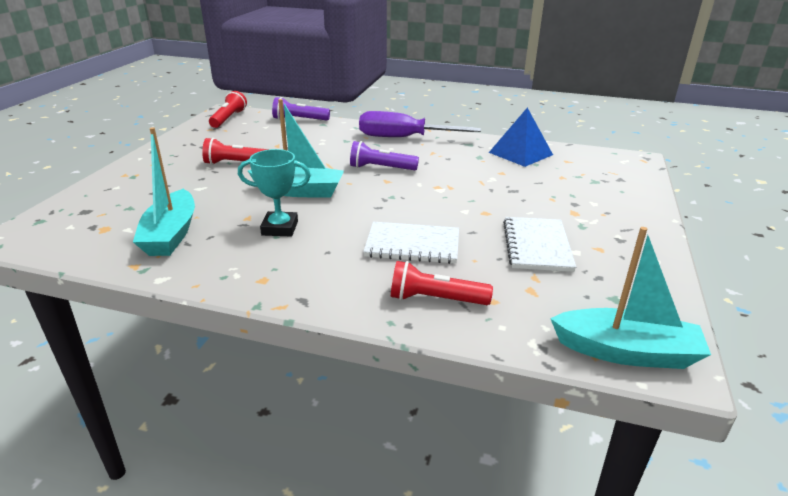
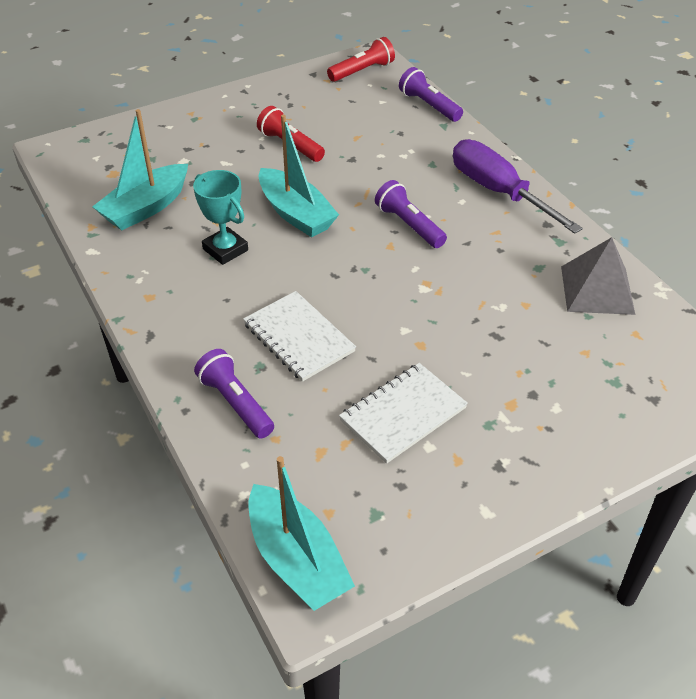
camera: 45 degrees right, 15 degrees up
red flashlight [391,261,493,305] -> purple flashlight [194,349,274,439]
blue pyramid [489,108,553,167] -> grey pyramid [561,237,636,315]

